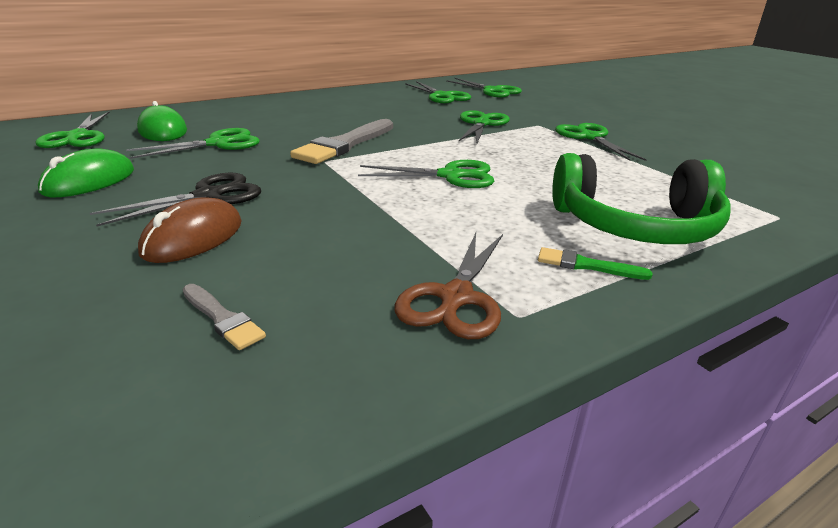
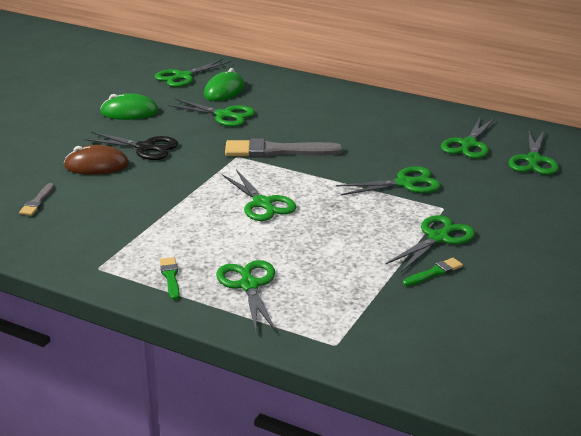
camera: 60 degrees right, 0 degrees up
brown scissors [395,233,503,339] -> none
green headphones [552,153,731,244] -> green scissors [216,260,276,332]
none -> green brush [403,258,463,286]

